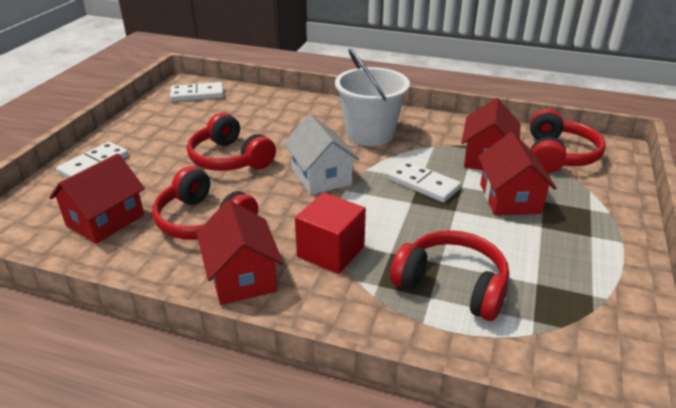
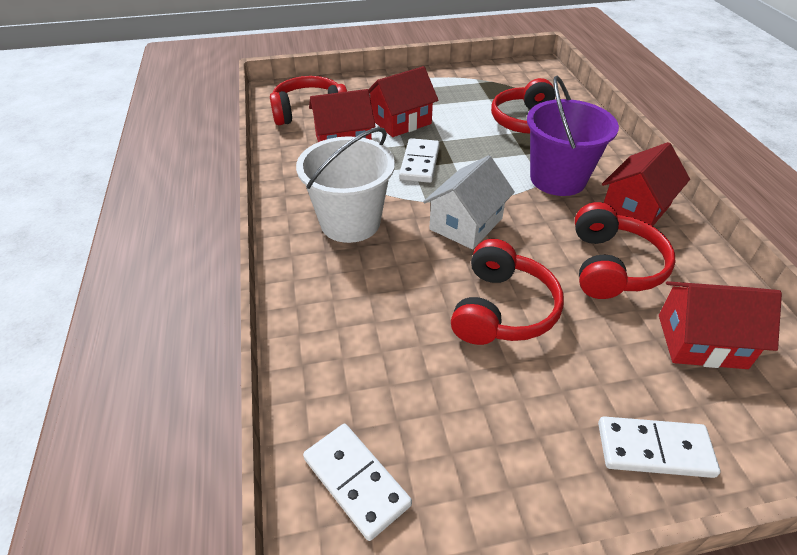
camera: 120 degrees left, 10 degrees up
red cube [295,192,366,274] -> purple bucket [527,76,619,196]

